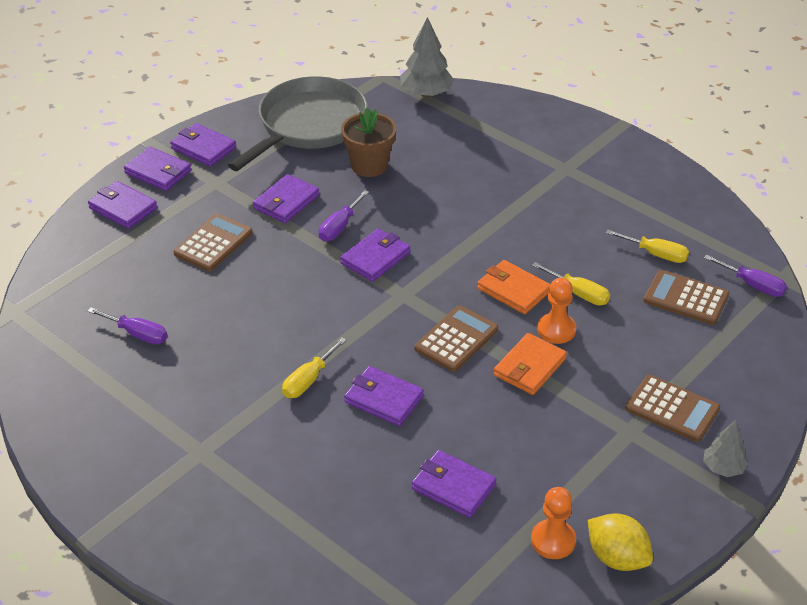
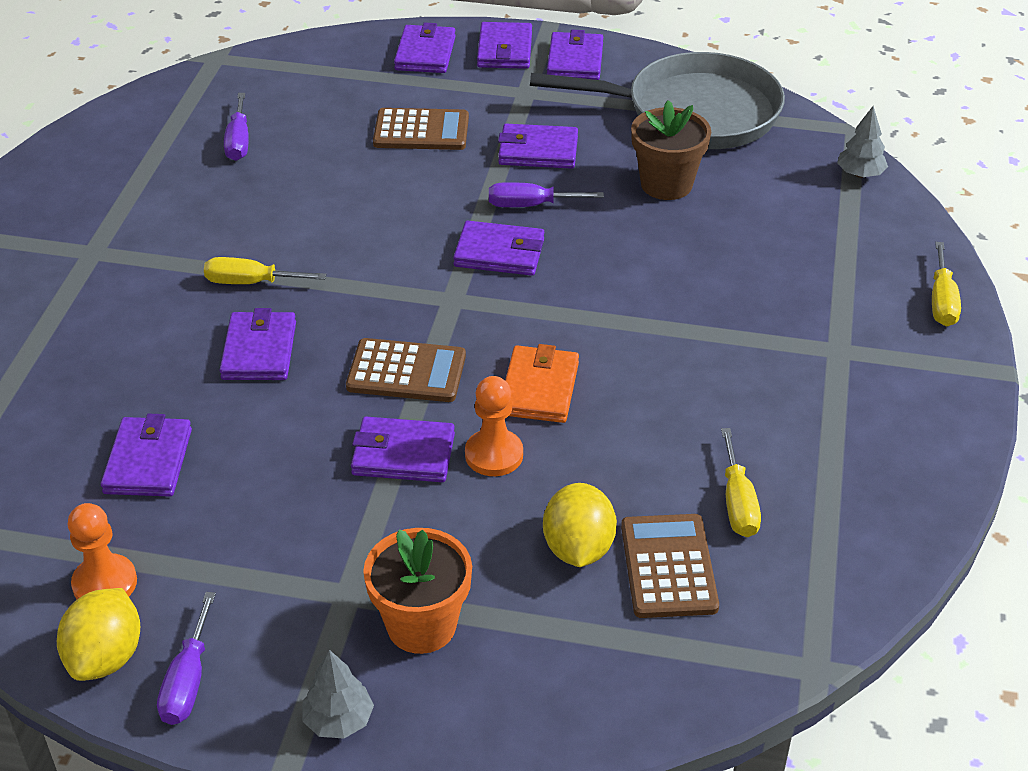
camera: 60 degrees right, 0 degrees up
grey tree [400,17,454,97] -> grey tree [837,106,888,178], size x0.61
orange wallet [494,333,567,395] -> purple wallet [351,417,455,482]
yellow screwdriver [532,262,610,305] -> yellow screwdriver moved to [932,242,961,327]
brown calculator [626,375,720,442] -> orange flower pot [363,528,472,654]
purple screwdriver [704,255,787,297] -> purple screwdriver moved to [157,592,216,725]
none -> yellow lemon [543,483,617,567]

